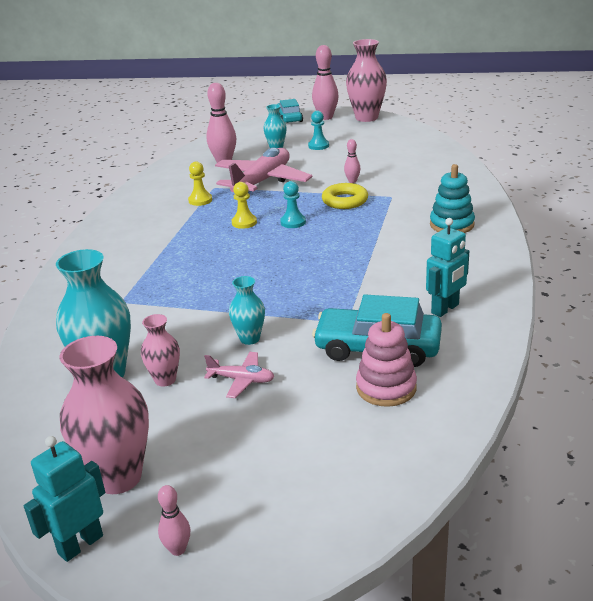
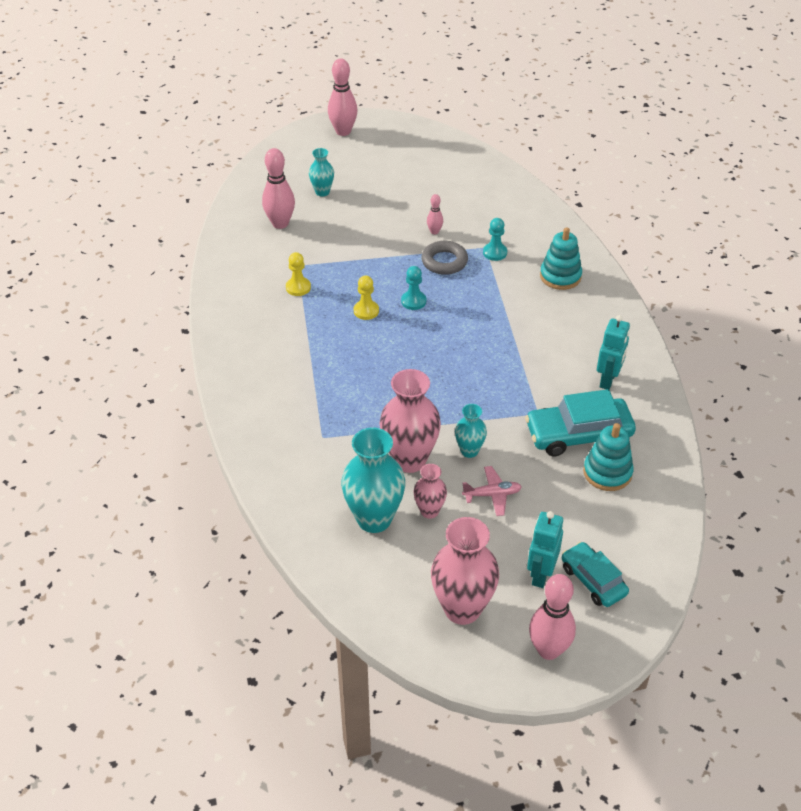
camera: 25 degrees left, 15 degrees up
turquoise robot [24,436,105,562] -> turquoise robot moved to [527,511,563,588]
pink bowling pin [158,485,190,556] -> pink bowling pin [529,574,576,660], size x1.96
pink plane [215,147,313,192] -> none
turquoise car [278,99,303,123] -> turquoise car moved to [562,542,629,607]
turquoise pawn [308,111,329,150] -> turquoise pawn moved to [483,218,507,261]
yellow ring [322,183,368,209] -> grey ring [422,241,468,275]
pink vase [346,39,387,122] -> pink vase moved to [380,369,441,473]
pink stacking toy [356,313,417,407] -> turquoise stacking toy [583,423,634,491]

